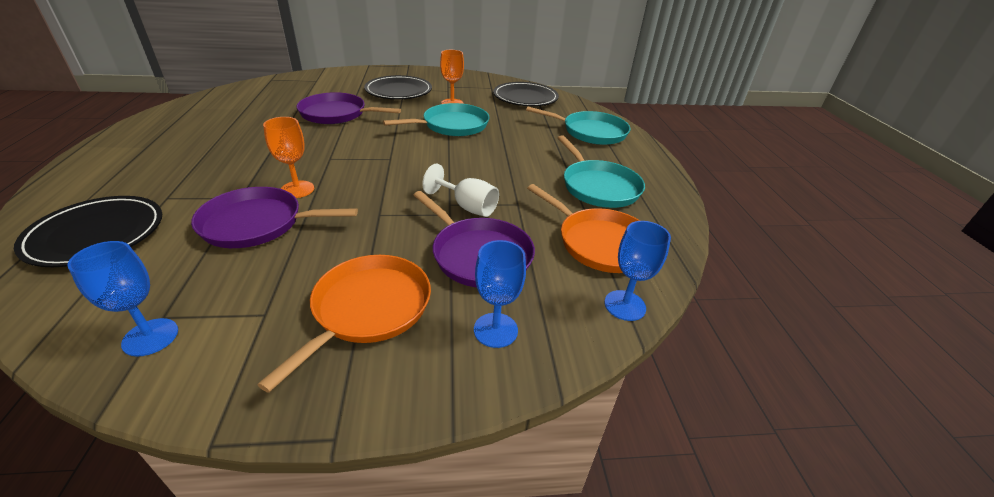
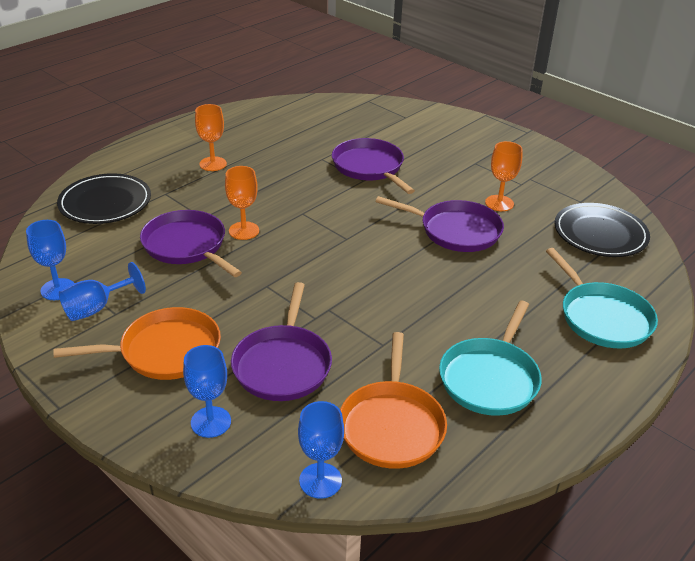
camera: 50 degrees right, 0 degrees up
black plate [364,75,432,99] -> none
turquoise pan [383,103,489,136] -> purple pan [376,196,504,252]
white goblet [422,164,499,217] -> none
none -> blue goblet [59,262,146,321]
none -> orange goblet [195,104,227,171]

